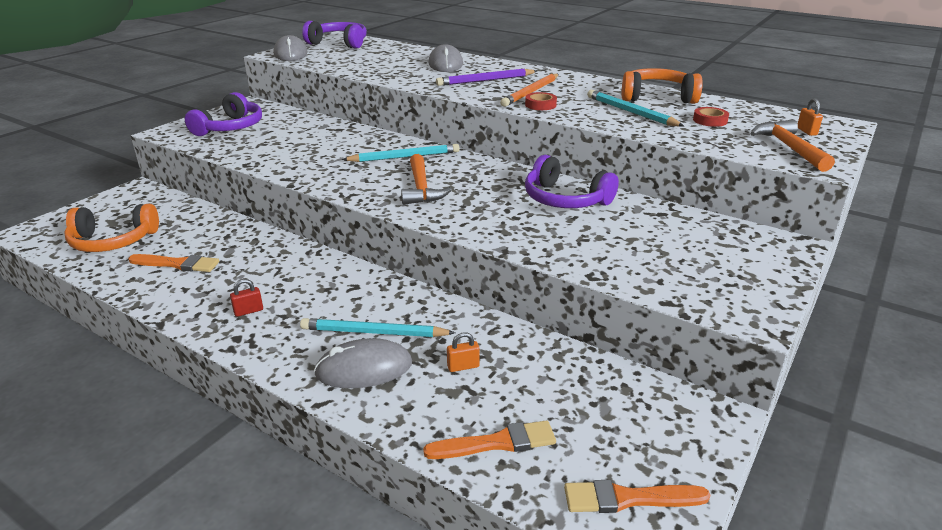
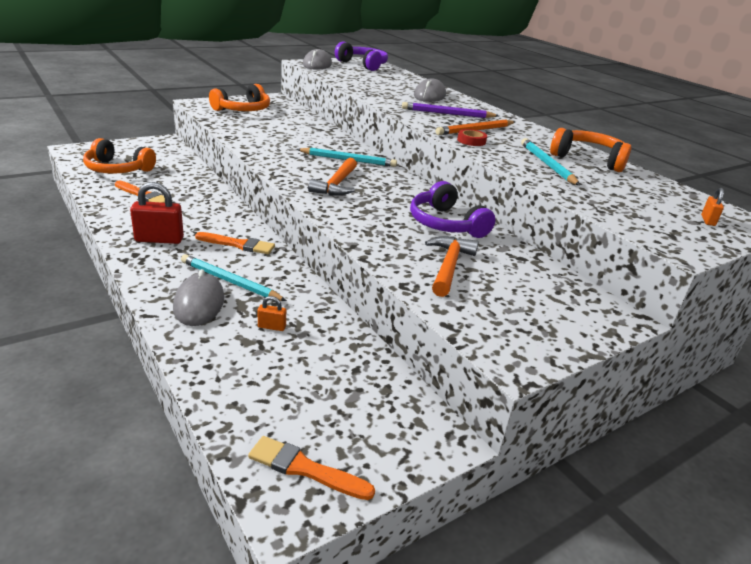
camera: 20 degrees right, 0 degrees up
purple headphones [185,92,262,136] -> orange headphones [209,84,270,111]
red padlock [230,279,263,317] -> red padlock [130,182,184,244], size x2.02
grey mouse [314,338,412,388] -> grey mouse turned 75 degrees clockwise [173,269,224,326]
orange brush [423,420,556,459] -> orange brush moved to [195,232,275,254]
red tape [693,107,729,127] -> none
orange hammer [750,119,835,172] -> orange hammer moved to [425,236,479,297]

